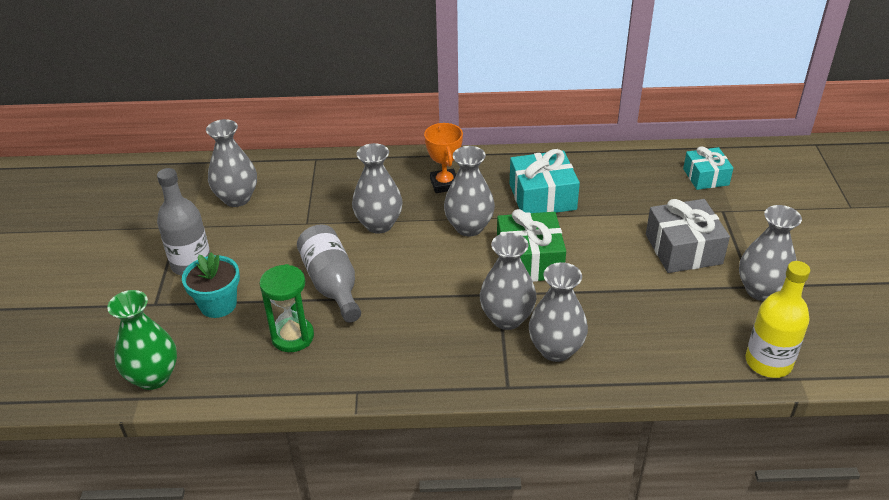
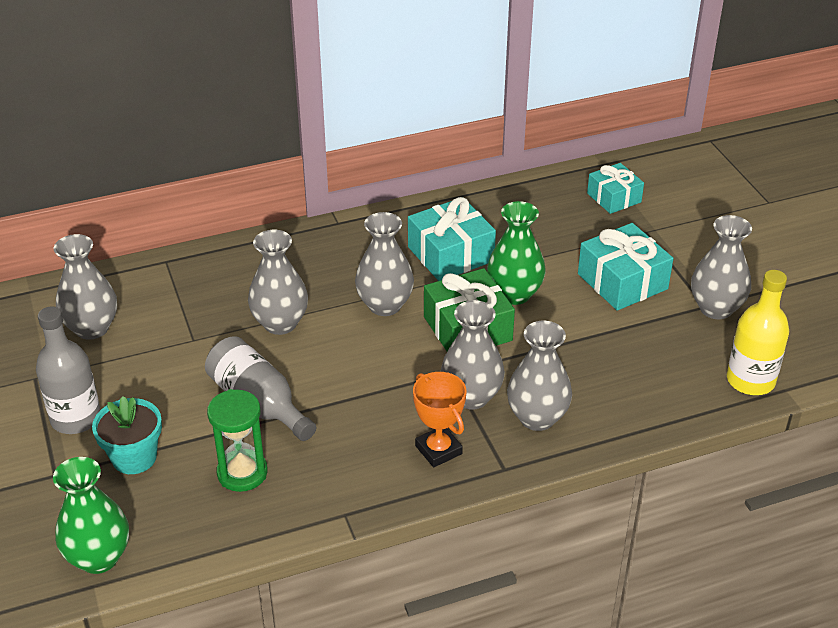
camera: 20 degrees left, 0 degrees up
orange trophy [424,123,463,193] -> orange trophy moved to [413,372,466,467]
grey gift [646,199,730,273] -> turquoise gift [578,223,673,311]
none -> green vase [487,201,546,305]

